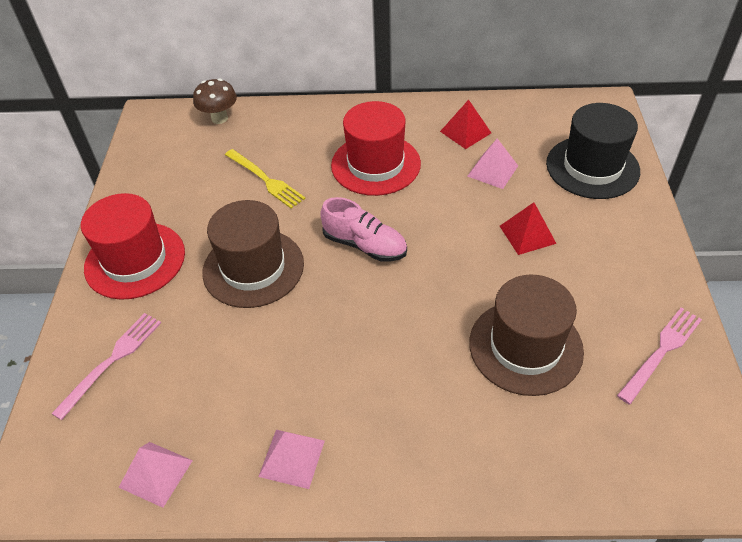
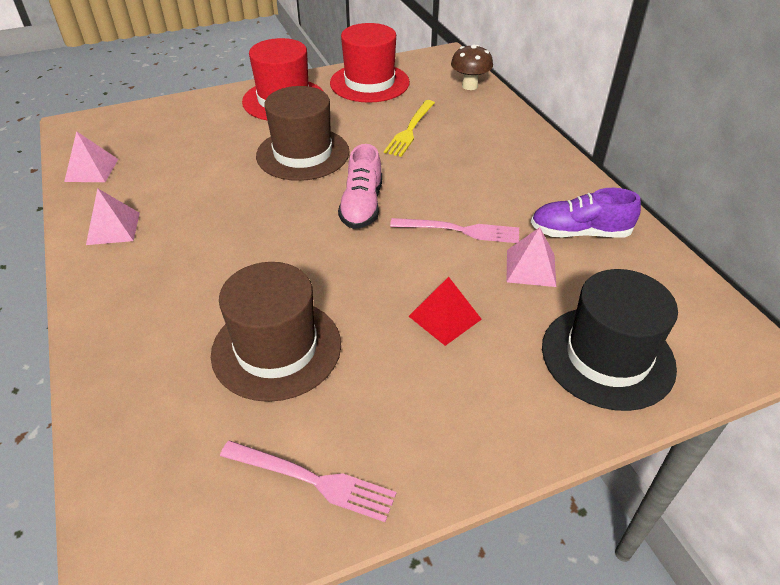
camera: 65 degrees right, 5 degrees down
pink fork [51,313,161,420] -> pink fork moved to [390,218,519,243]
red hat [331,101,421,196] -> red hat moved to [330,23,410,103]
red pyramid [440,100,491,149] -> purple shoe [531,188,641,238]

